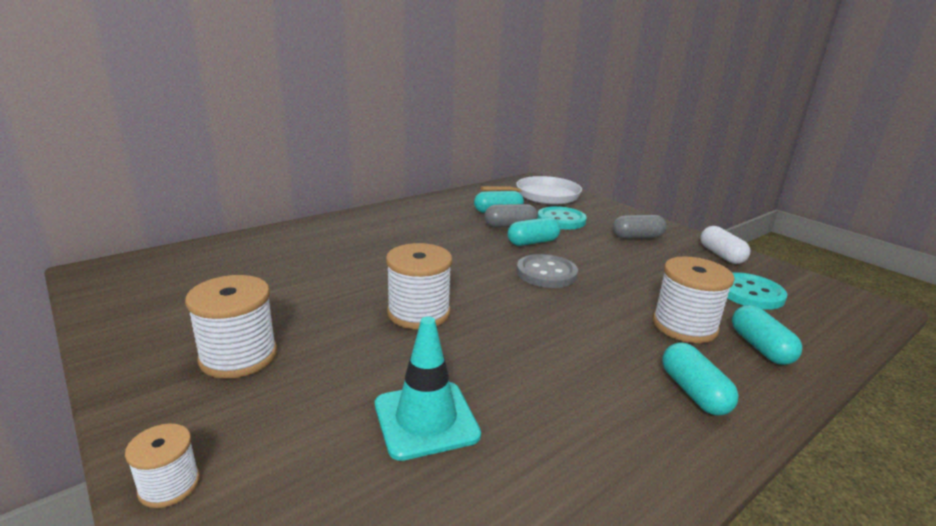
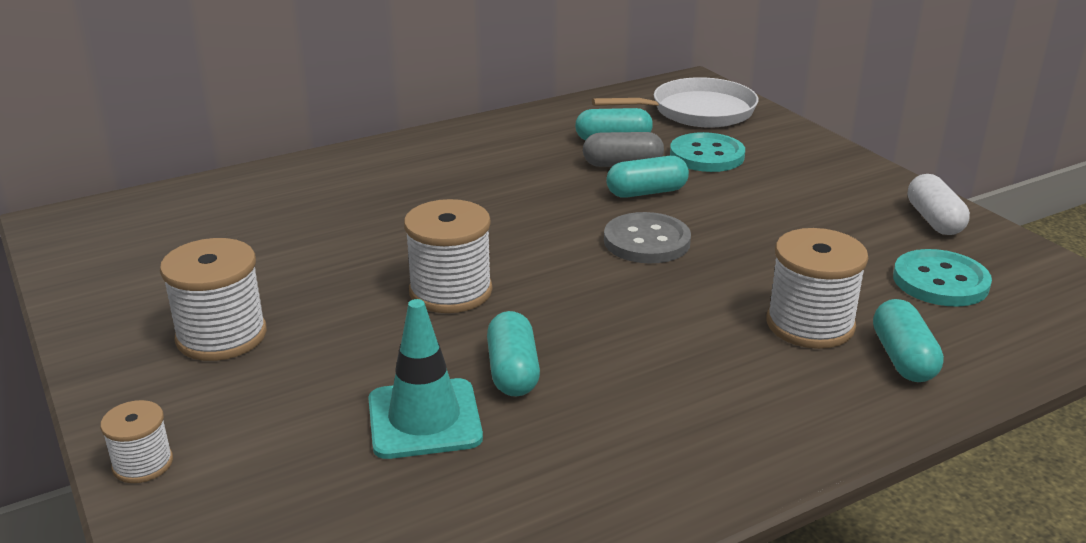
camera: 10 degrees right, 5 degrees up
grey capsule [613,215,666,239] -> none
turquoise capsule [662,343,739,415] -> turquoise capsule moved to [487,311,540,396]

